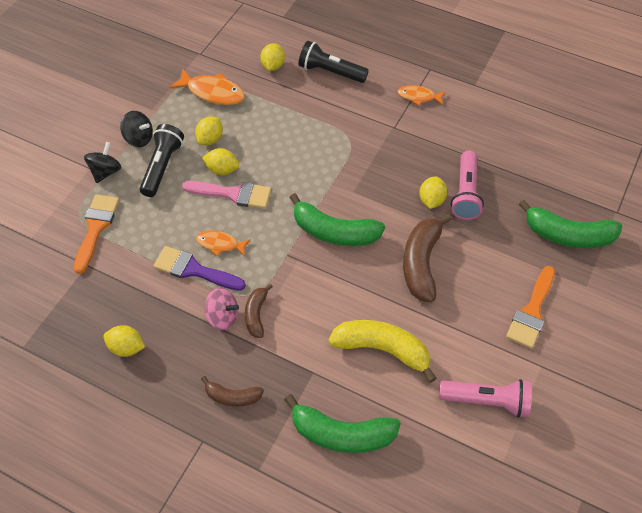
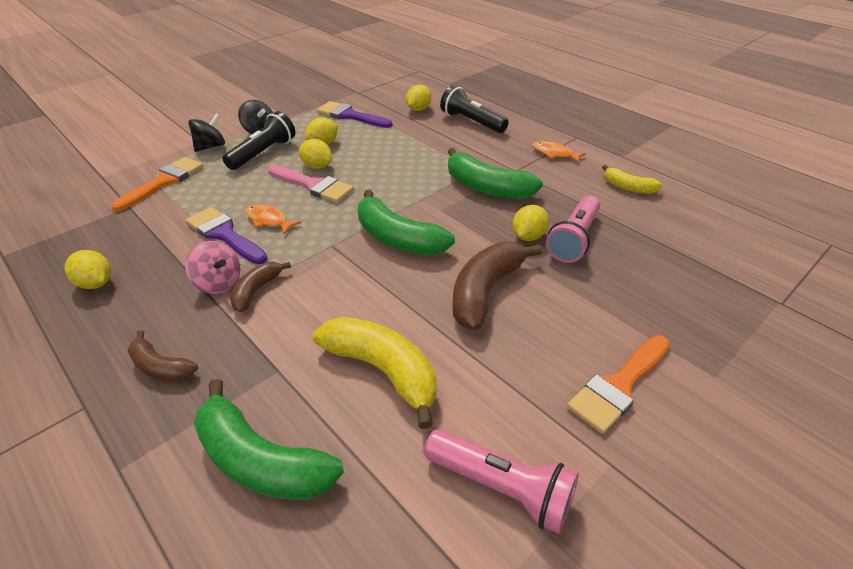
camera: 20 degrees right, 15 degrees down
orange fish [169,69,245,105] -> purple brush [317,101,392,128]
green banana [519,200,622,248] -> green banana moved to [448,148,543,199]
none -> yellow banana [602,165,663,194]

